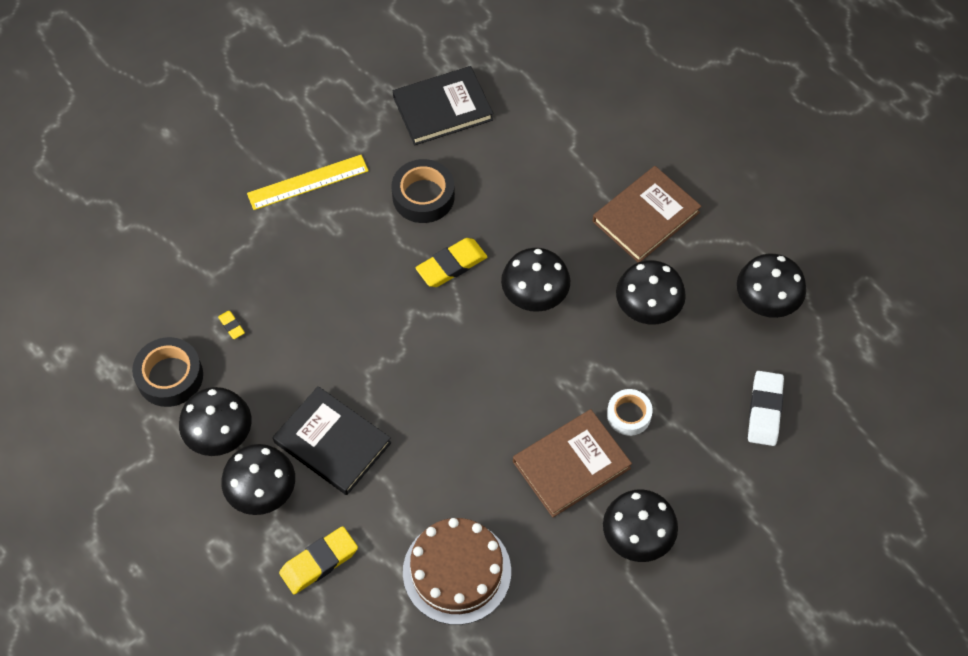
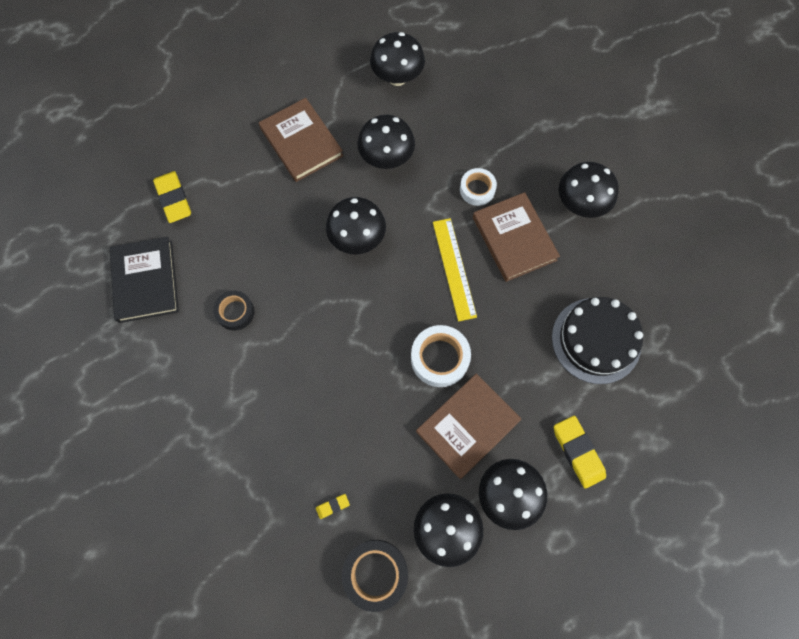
camera: 80 degrees left, 10 degrees up
yellow ruler [247,155,369,210] -> yellow ruler moved to [433,218,477,322]
black book [273,386,391,495] -> brown book [416,373,521,479]
black tape [392,159,455,223] -> black tape [213,291,255,331], size x0.66
brown cake [403,518,511,625] -> black cake [552,297,643,384]
yellow eraser [415,238,487,287] -> yellow eraser moved to [153,171,191,223]
white eraser [748,371,784,446] -> none
none -> white tape [411,325,471,387]

